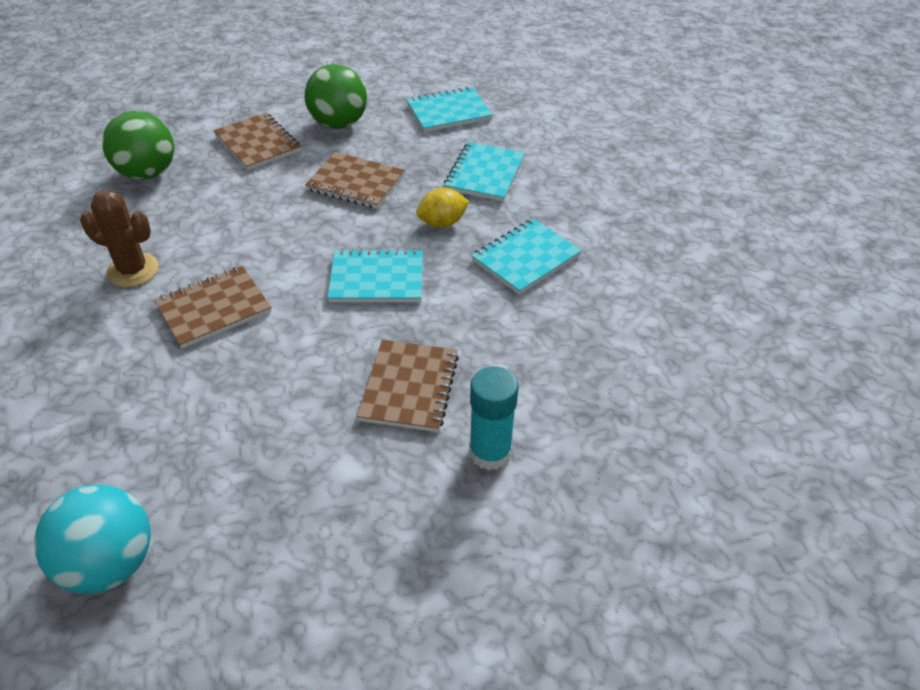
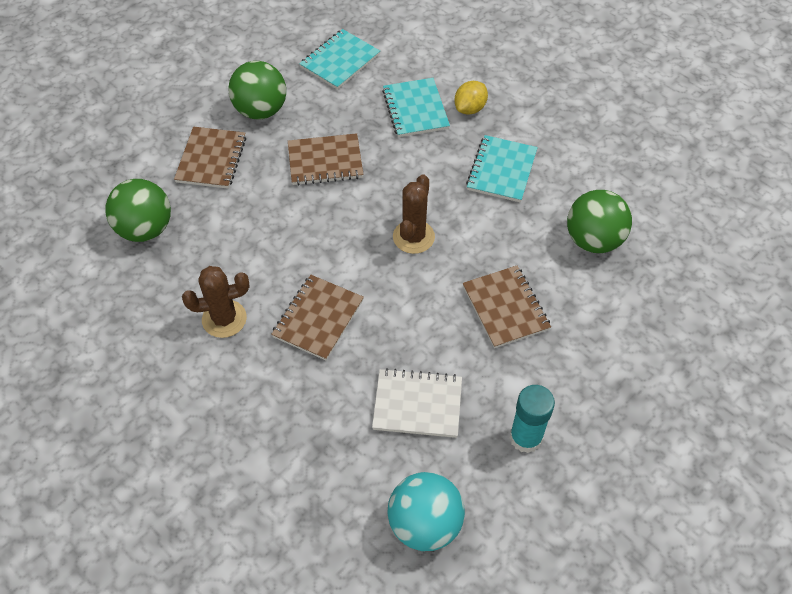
camera: 30 degrees left, 10 degrees up
brown notebook [214,113,301,170] -> brown notebook turned 75 degrees clockwise [174,127,246,189]
turquoise notebook [327,249,423,303] -> brown cactus [393,174,435,254]
yellow lemon [416,188,469,228] -> yellow lemon moved to [455,81,488,115]
turquoise glue stick [469,366,519,471] -> turquoise glue stick moved to [510,385,555,453]
none -> white notebook [372,368,462,438]
none -> green ball [567,190,632,253]

